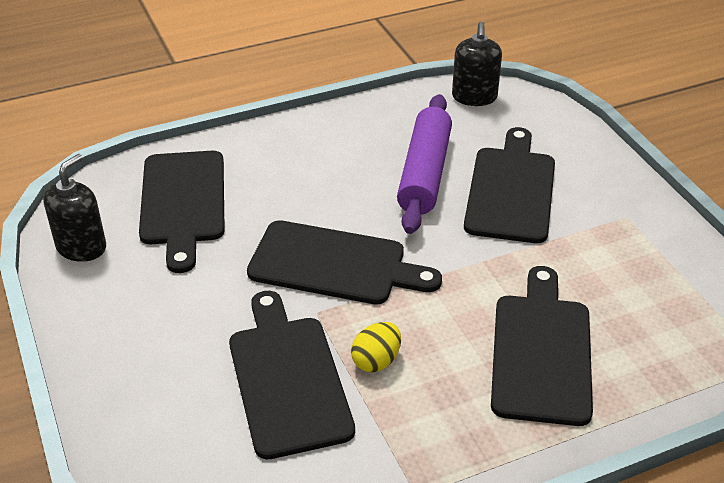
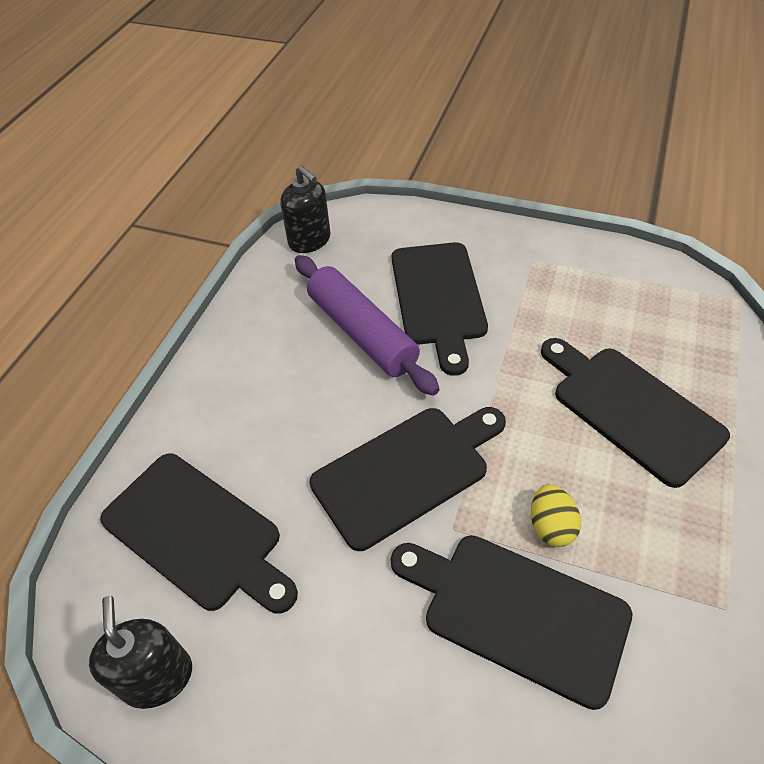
camera: 45 degrees left, 10 degrees up
black cutting board [464,127,555,243] -> black cutting board turned 150 degrees counterclockwise [392,242,488,376]

